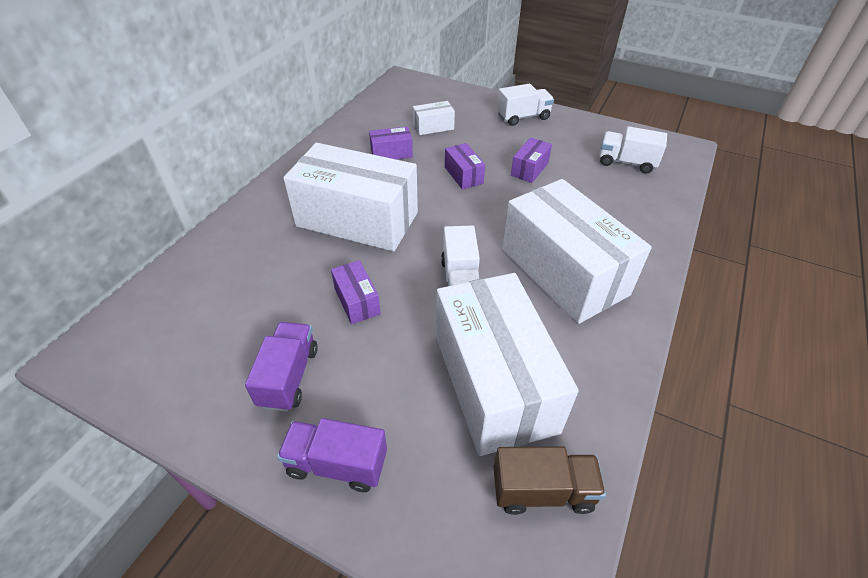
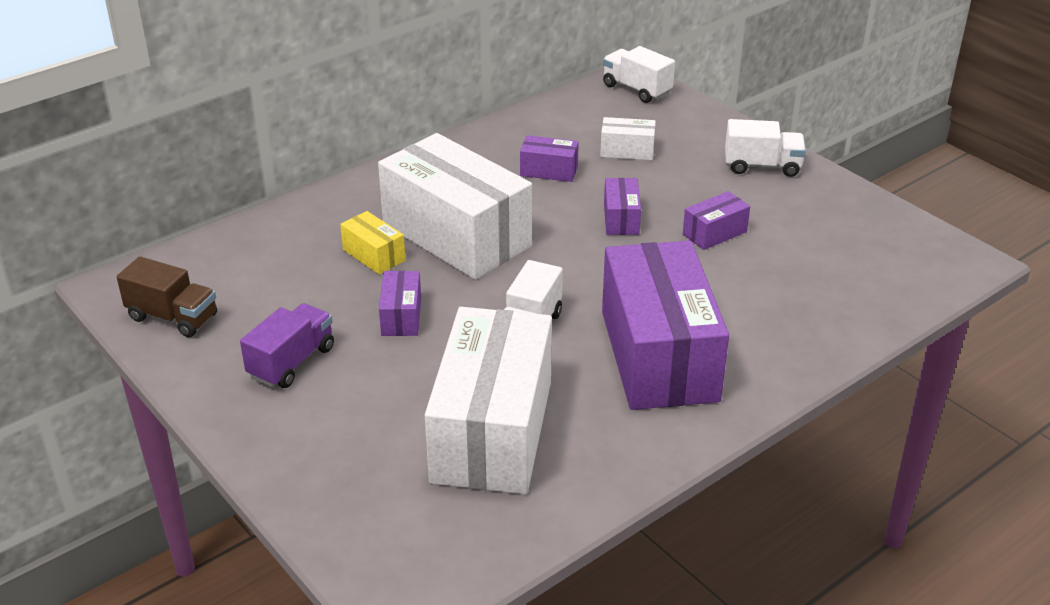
camera: 25 degrees right, 10 degrees down
purple truck [277,418,387,492] -> none
brown truck [494,446,606,515] -> brown truck moved to [117,256,217,337]
white box [502,179,652,324] -> purple box [602,241,729,410]
white truck [599,126,667,174] -> white truck moved to [603,46,675,103]
none -> yellow box [340,211,405,274]

